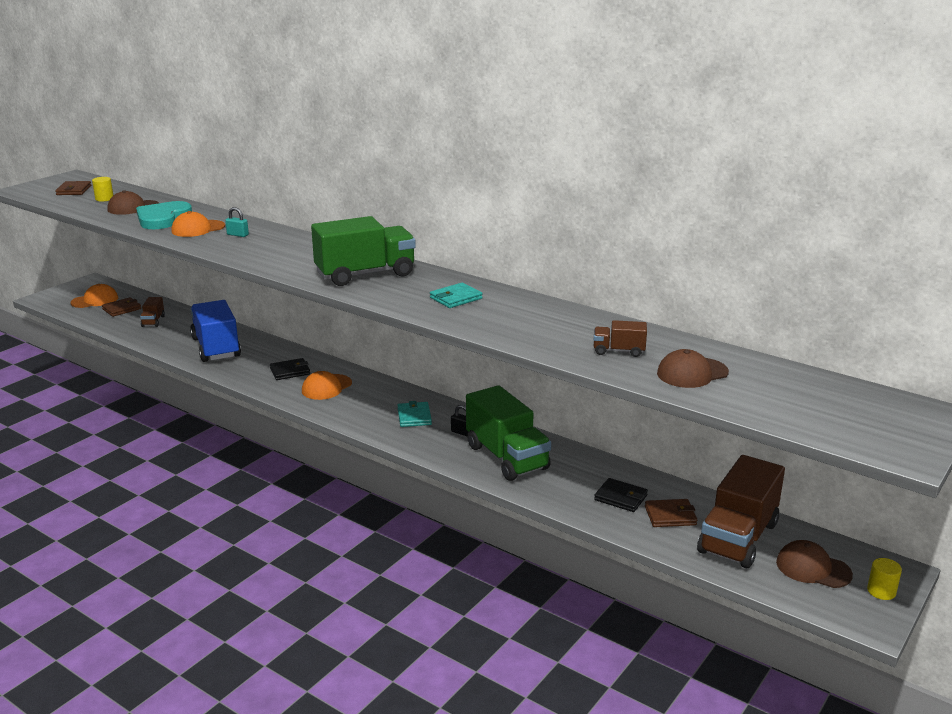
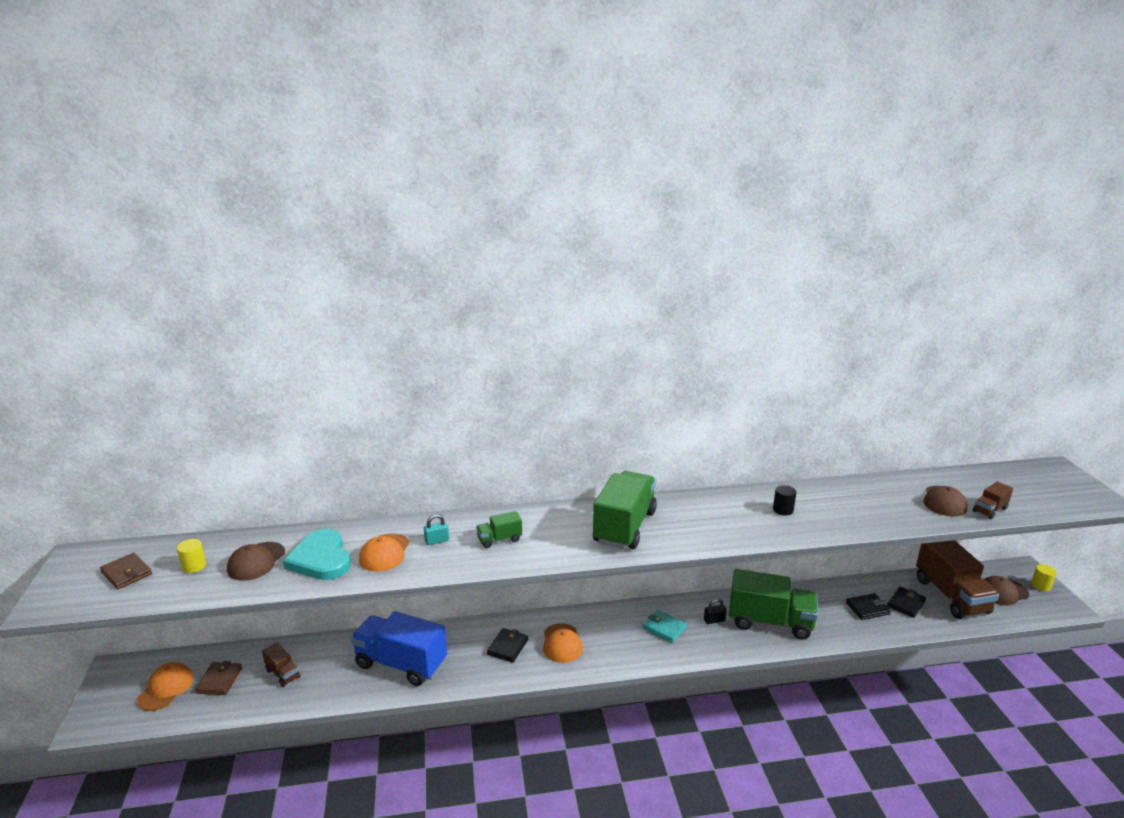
camera: 45 degrees left, 0 degrees up
turquoise wallet [430,283,483,308] -> none
brown truck [594,320,647,357] -> brown truck moved to [973,481,1013,519]
brown wallet [645,499,697,527] -> black wallet [887,586,926,618]
none -> green truck [476,511,522,548]
none -> black cylinder [773,485,796,515]

